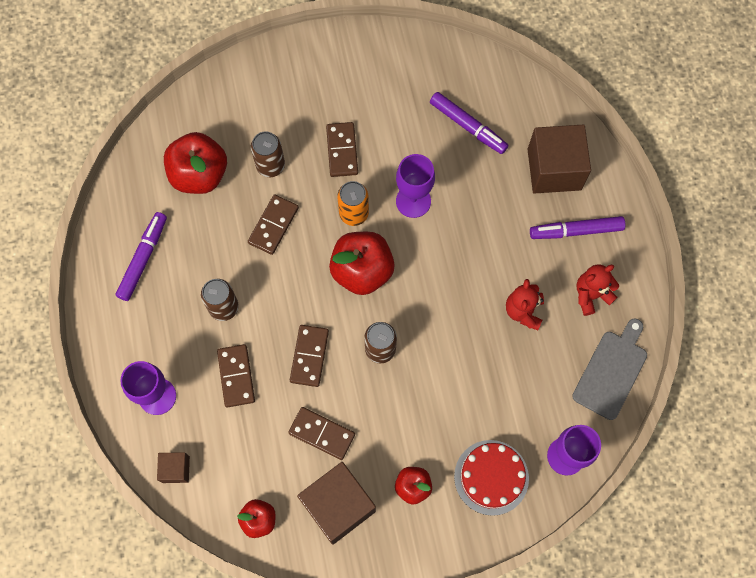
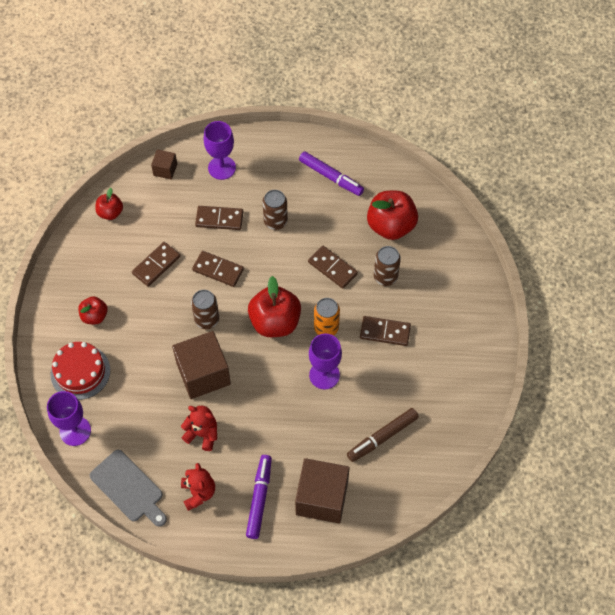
camera: 105 degrees right, 10 degrees down
brown cube [297,462,376,545] -> brown cube moved to [172,331,231,399]
purple marker [430,92,508,154] -> brown marker [347,408,419,462]

